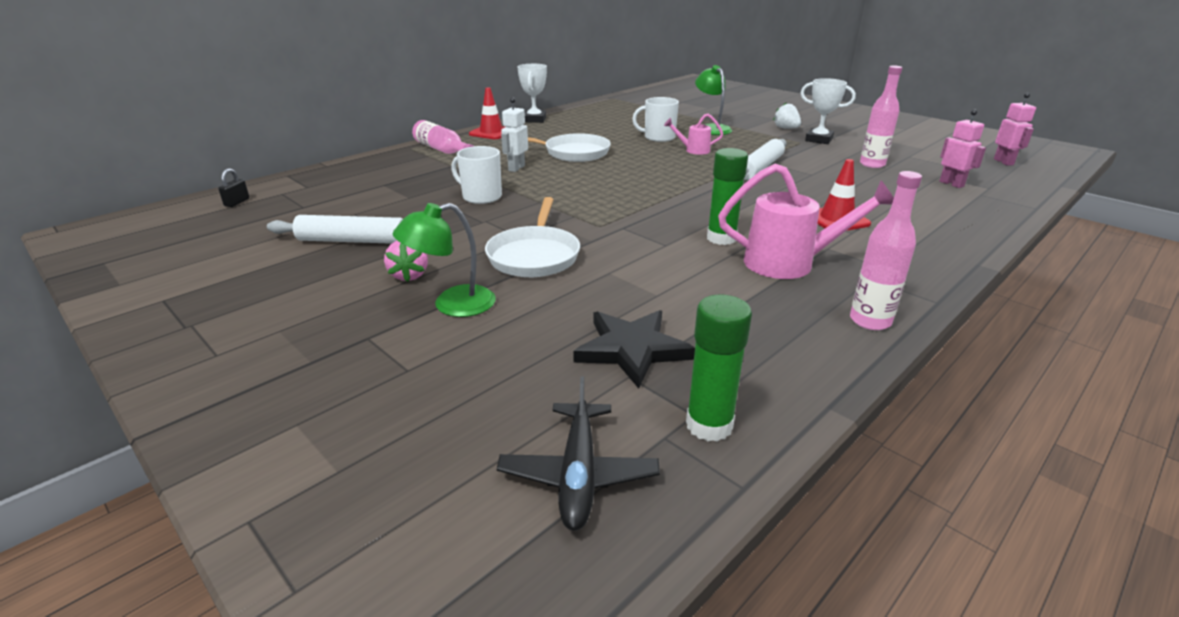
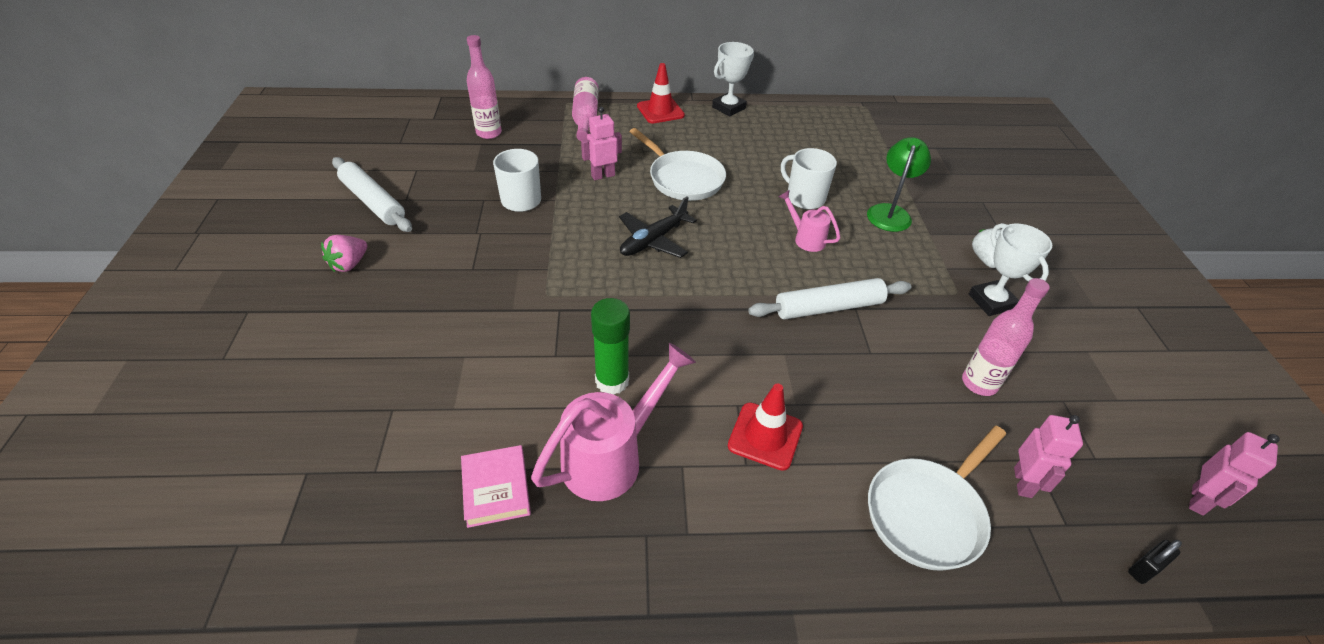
camera: 40 degrees right, 15 degrees up
black padlock [218,168,249,207] -> black padlock moved to [1128,540,1182,584]
green lamp [393,203,496,317] -> none
white pan [485,197,580,277] -> white pan moved to [868,426,1006,571]
black plane [497,376,660,531] -> black plane moved to [619,196,697,258]
white robot [501,97,528,172] -> pink robot [581,107,622,180]
black star [573,310,695,389] -> none
green glue stick [686,295,752,442] -> none
pink watering can [718,164,894,279] -> pink watering can turned 90 degrees counterclockwise [531,343,696,501]
pink bottle [850,171,922,330] -> pink bottle moved to [467,35,502,139]
none -> pink book [461,445,531,528]

